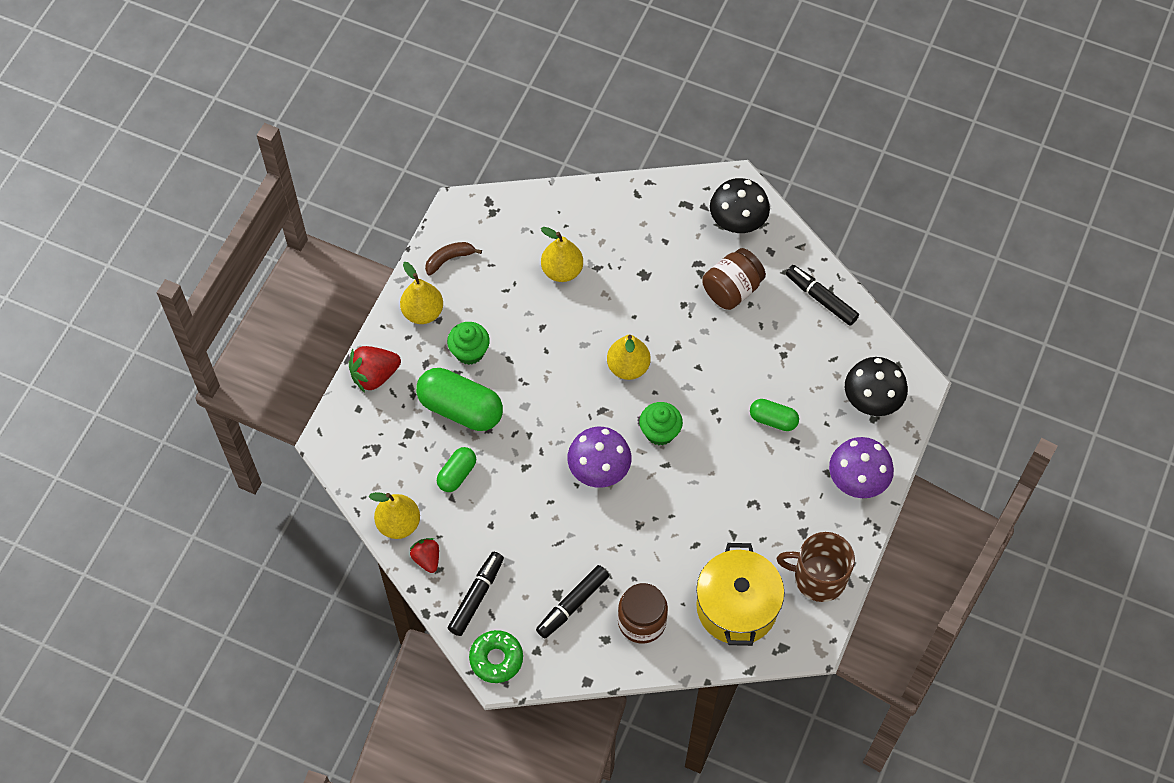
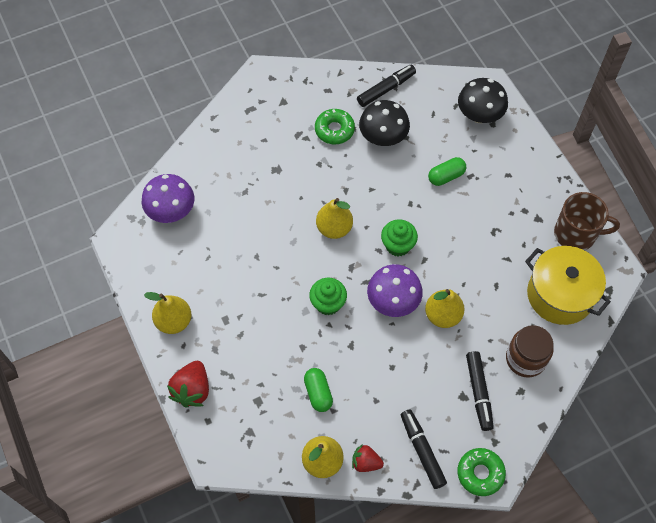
camera: 50 degrees left, 0 degrees up
green capsule [416,368,503,431] -> none
brown banana [425,242,482,276] -> none
green cupcake [447,322,490,365] -> green cupcake moved to [309,278,347,315]
yellow pear [541,227,583,282] -> yellow pear moved to [425,289,465,328]
brown jar [702,248,766,310] -> green donut [315,109,355,144]
black mushroom [710,178,770,233] -> black mushroom moved to [359,100,410,146]
brown mug [777,532,855,602] -> brown mug turned 135 degrees counterclockwise [554,192,620,250]
black marker [786,265,859,326] -> black marker turned 150 degrees clockwise [357,65,416,107]
purple mushroom [829,437,894,498] -> purple mushroom moved to [142,174,194,223]

